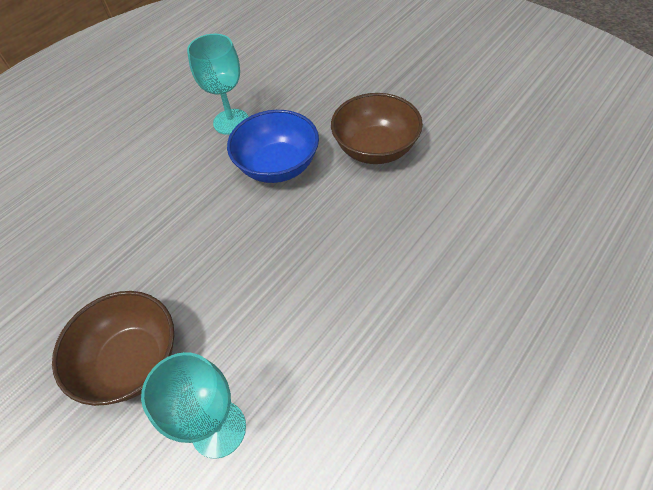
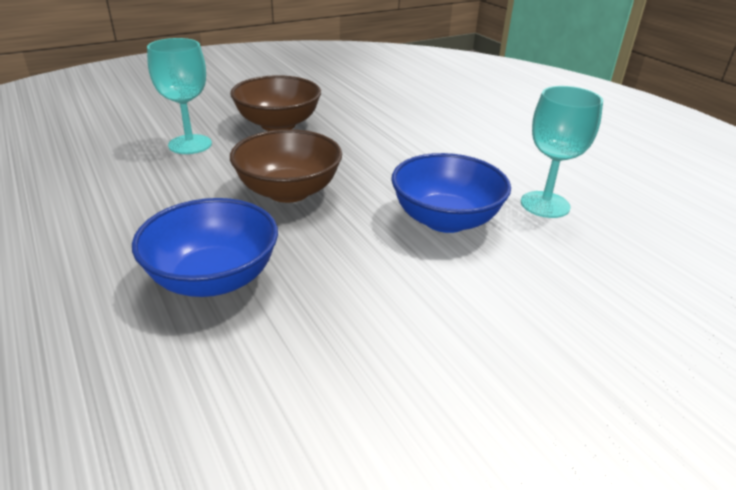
camera: 105 degrees right, 20 degrees down
brown bowl [331,93,423,164] -> brown bowl moved to [230,129,342,203]
none -> blue bowl [132,198,278,297]

